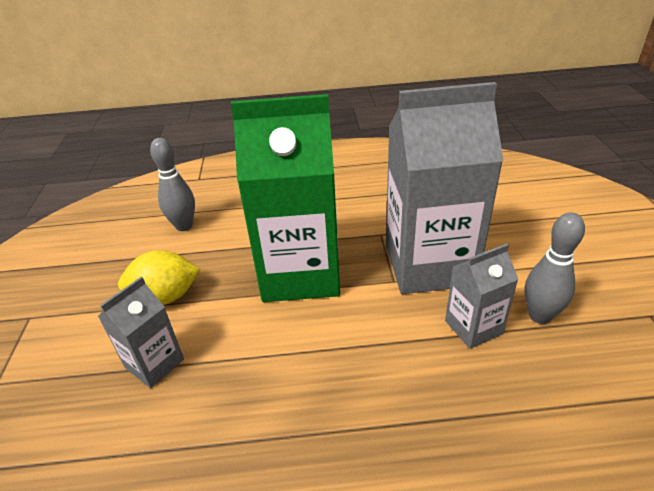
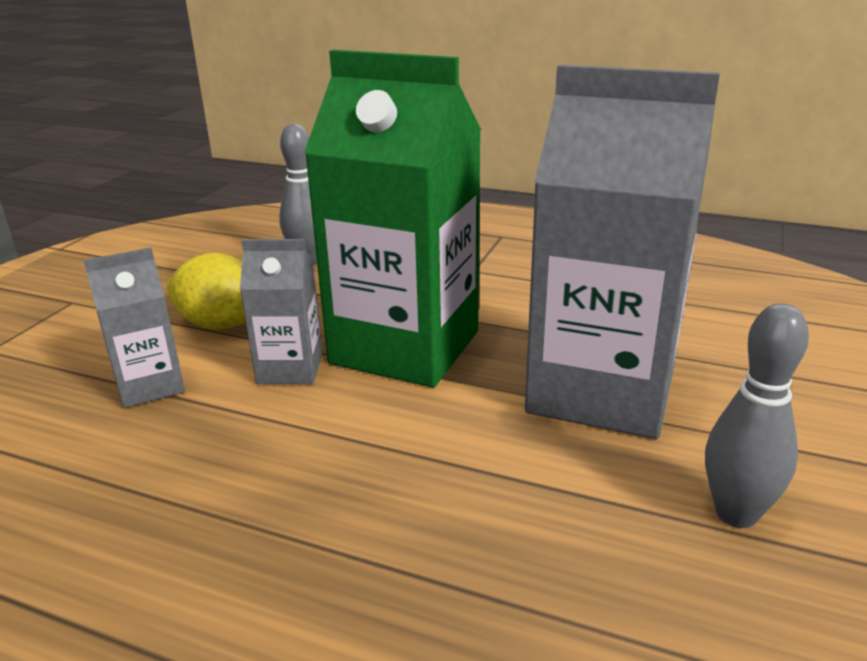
camera: 25 degrees right, 10 degrees down
grey carton [445,244,518,349] -> grey carton moved to [240,239,323,384]

